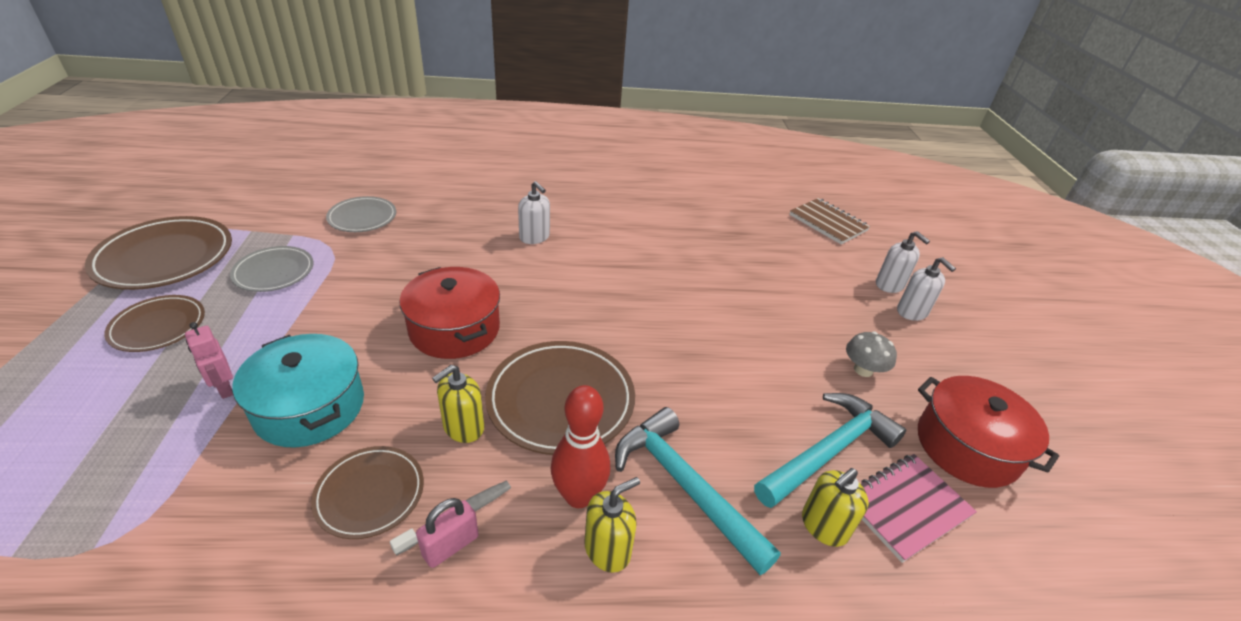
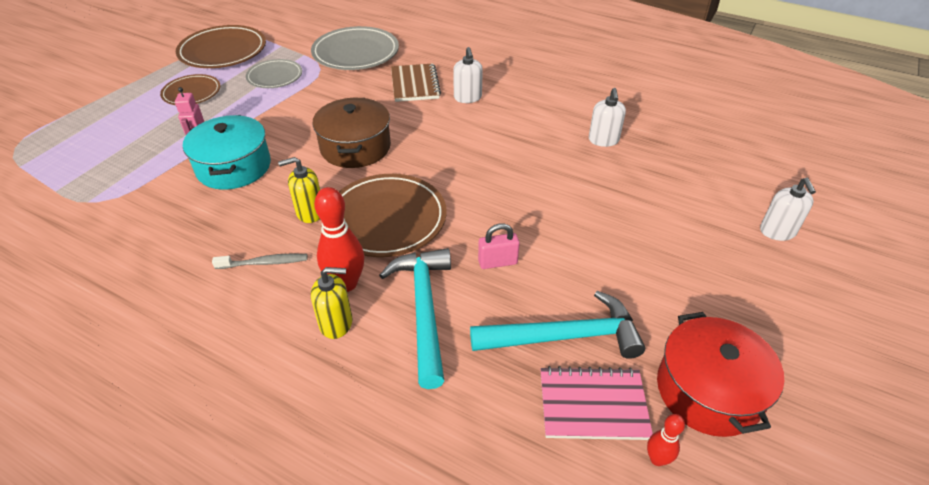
camera: 35 degrees right, 5 degrees up
brown plate [311,446,424,539] -> none
grey plate [326,196,396,232] -> grey plate [311,26,399,70], size x1.66
red pot [400,267,500,359] -> brown pot [313,98,391,168]
pink padlock [416,498,479,568] -> pink padlock moved to [478,223,520,269]
brown notebook [789,198,870,244] -> brown notebook moved to [391,63,441,102]
yellow soap dispenser [802,468,869,547] -> none
grey mushroom [846,331,897,377] -> none
white soap dispenser [897,257,956,321] -> white soap dispenser moved to [589,88,626,147]
none -> red bowling pin [647,414,685,466]

